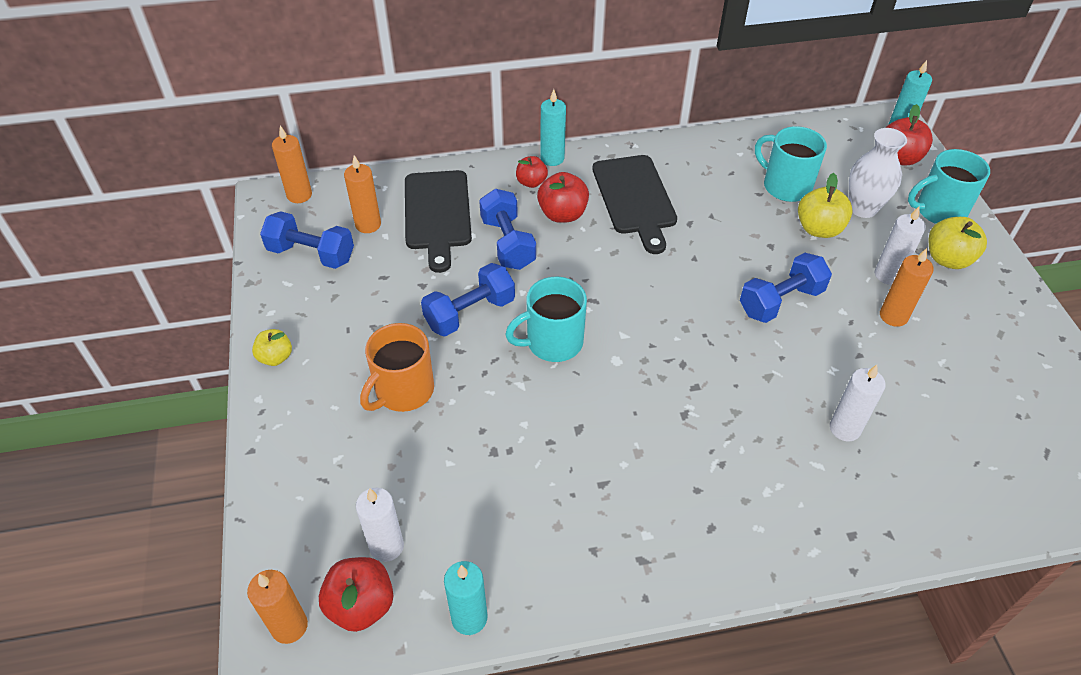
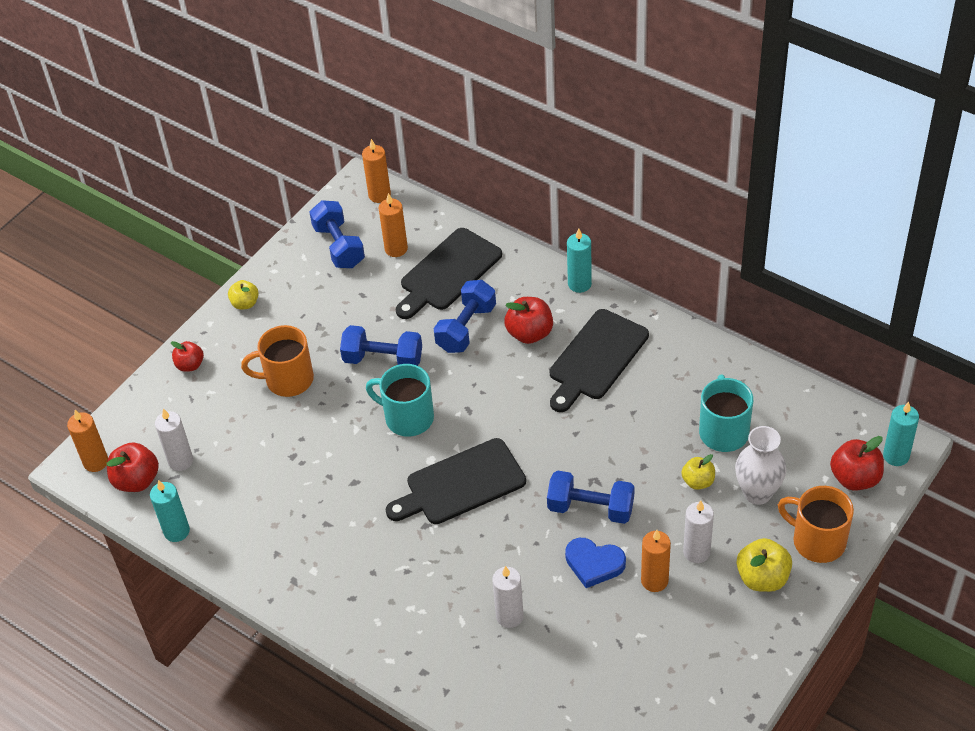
camera: 50 degrees right, 0 degrees up
red apple [516,156,548,188] -> red apple moved to [171,341,204,372]
yellow apple [798,173,853,238] -> yellow apple [681,454,715,490], size x0.64
turquoise mug [908,149,990,224] -> orange mug [778,486,854,563]
none -> black cutting board [386,438,526,524]
none -> blue heart [565,538,626,588]

